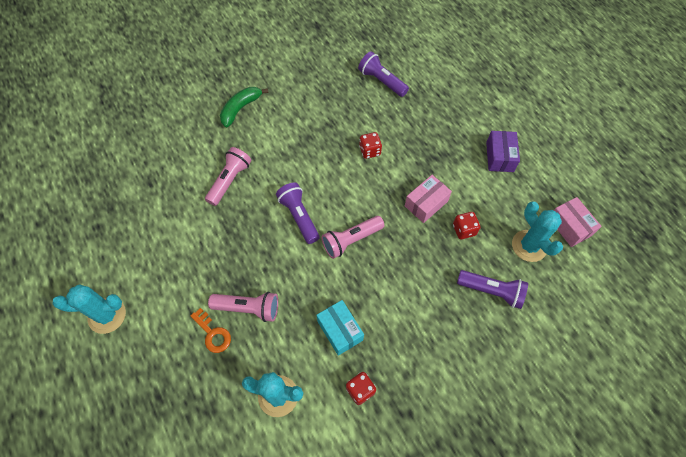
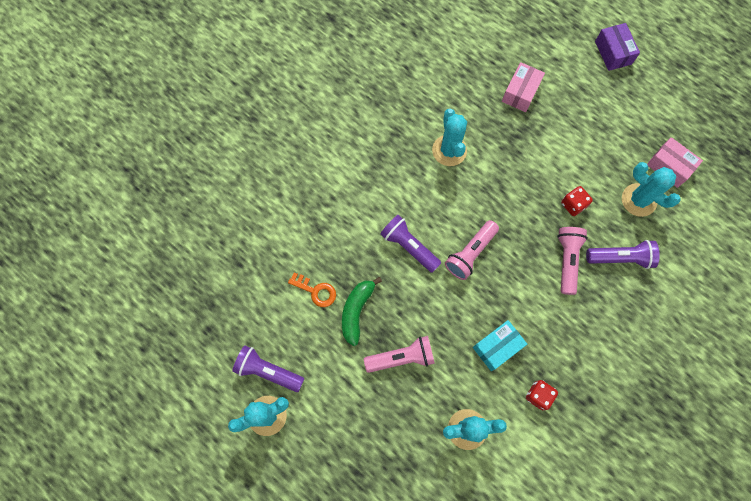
camera: 20 degrees left, 10 degrees up
orange key [190,308,231,353] -> orange key moved to [288,272,336,307]
pink flashlight [205,147,251,206] -> pink flashlight moved to [557,227,588,295]
green banana [220,87,269,128] -> green banana moved to [342,277,382,346]
turquoise box [317,300,364,356] -> turquoise box turned 75 degrees counterclockwise [473,320,527,371]
purple flashlight [358,51,409,97] -> purple flashlight moved to [232,345,304,392]
red dice [359,132,382,159] -> turquoise cactus [432,109,467,166]
pink box [405,175,452,223] -> pink box moved to [502,62,545,112]
purple box [486,131,520,172] -> purple box moved to [595,23,640,71]

